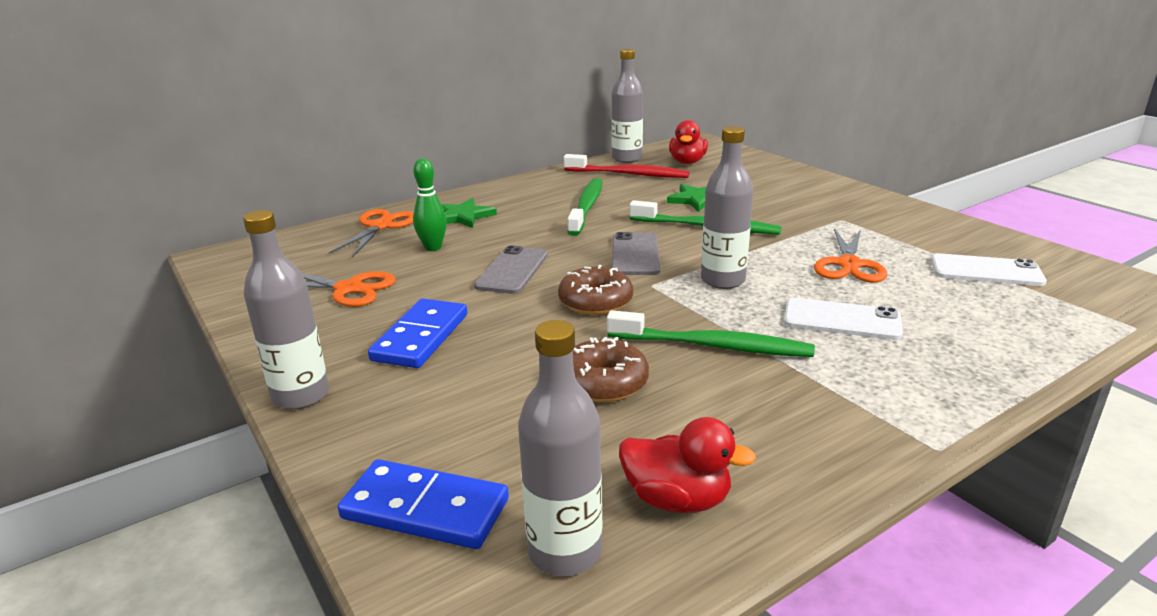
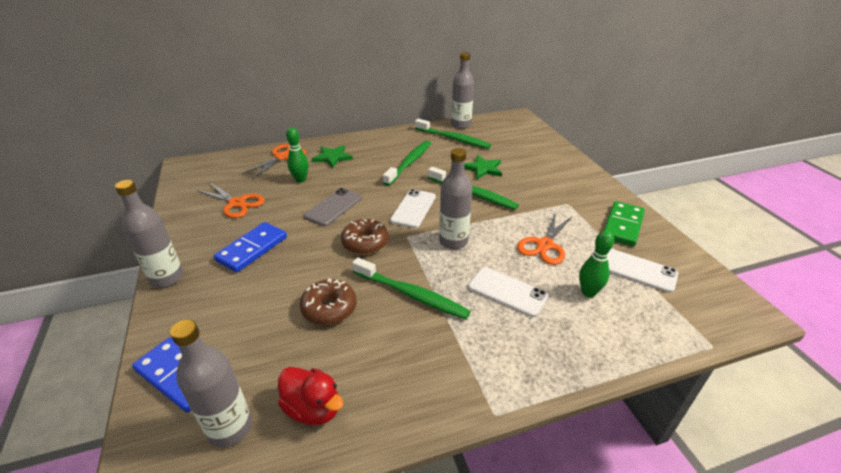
camera: 15 degrees right, 10 degrees up
red toothbrush [564,154,690,178] -> green toothbrush [415,119,491,149]
grey phone [612,232,660,275] -> white phone [390,189,436,228]
red duck [669,120,708,164] -> none
none -> green bowling pin [579,231,614,297]
none -> green domino [604,201,645,247]

